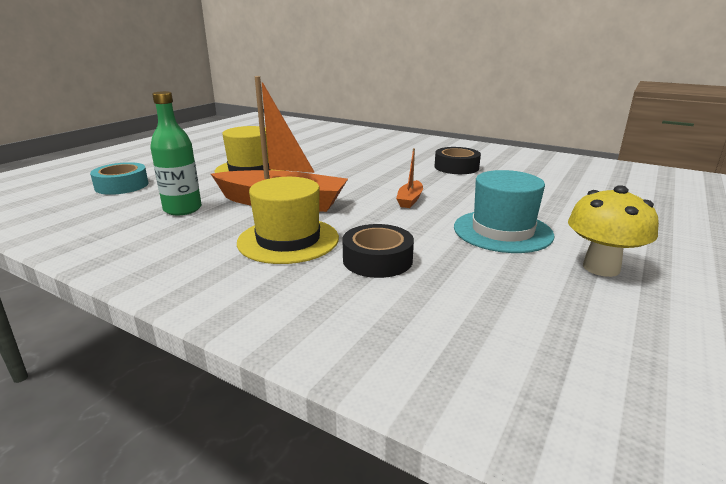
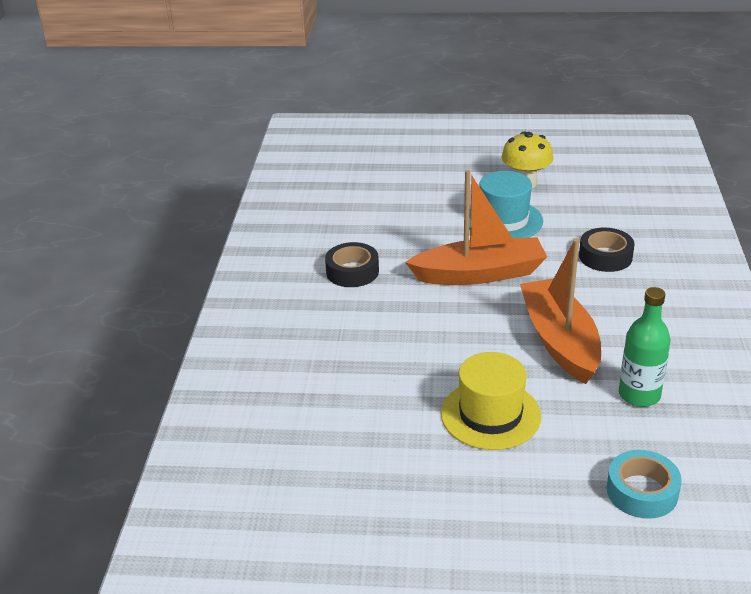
camera: 115 degrees left, 10 degrees up
yellow hat [237,177,339,264] -> none
orange boat [396,148,423,208] -> orange boat [405,170,547,285], size x2.32

